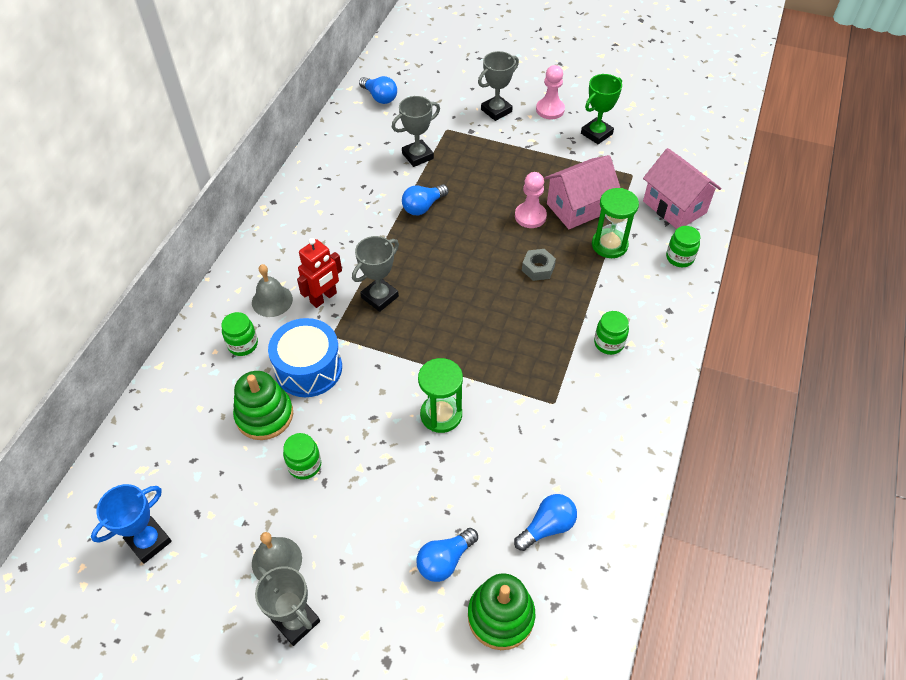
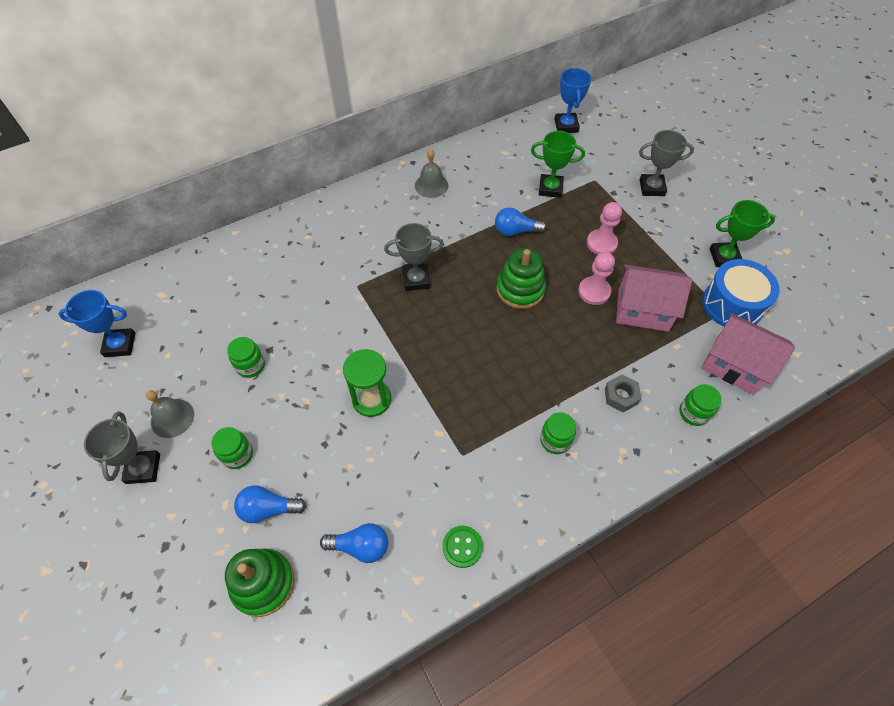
camera: 40 degrees right, 5 degrees up
green jar [221,312,258,356] -> green jar moved to [211,427,253,469]
green stacking toy [233,371,293,440] -> green stacking toy moved to [497,248,546,309]
grey bell [252,264,293,317] -> grey bell moved to [415,149,448,198]
blue drum [268,318,342,397] -> blue drum moved to [702,259,780,326]
red robot [297,238,342,308] -> none
blue light bulb [359,76,397,104] -> blue trophy [554,68,591,133]
grey trophy [392,96,440,167] -> green trophy [531,131,585,198]
grey nut [522,249,556,281] -> grey nut moved to [605,375,641,412]
pink pawn [536,65,565,119] -> pink pawn moved to [587,202,622,254]
green hourglass [592,188,639,258] -> none
pink house [643,148,721,229] -> pink house turned 60 degrees counterclockwise [702,313,795,395]
none -> green button [442,526,483,568]

